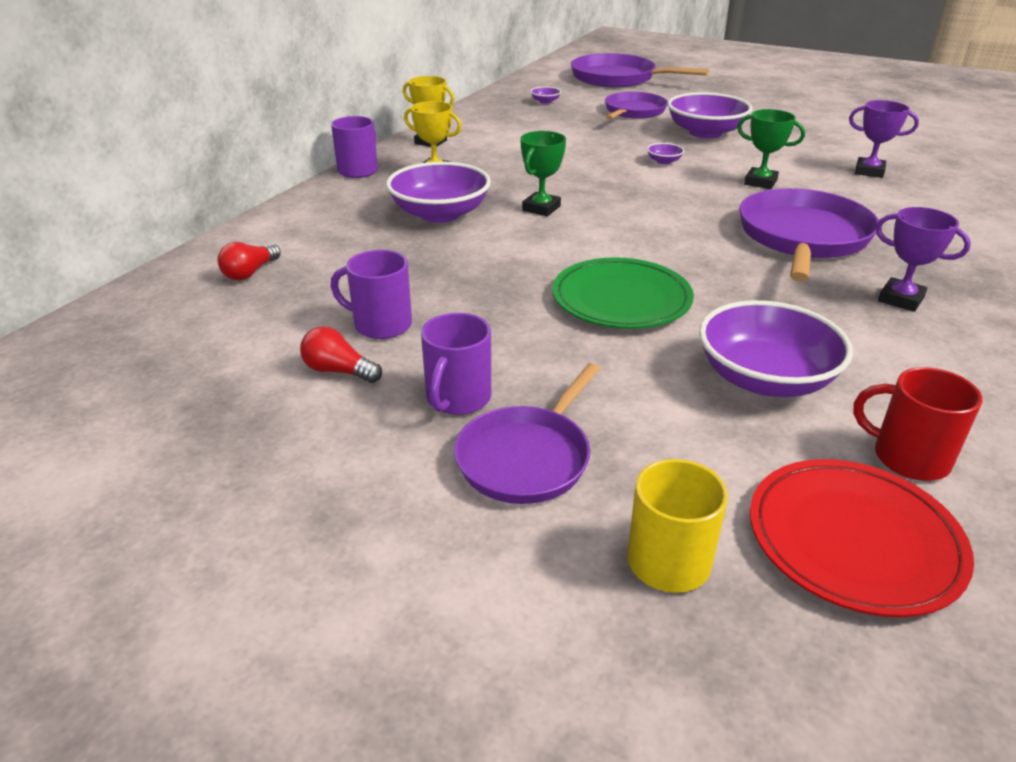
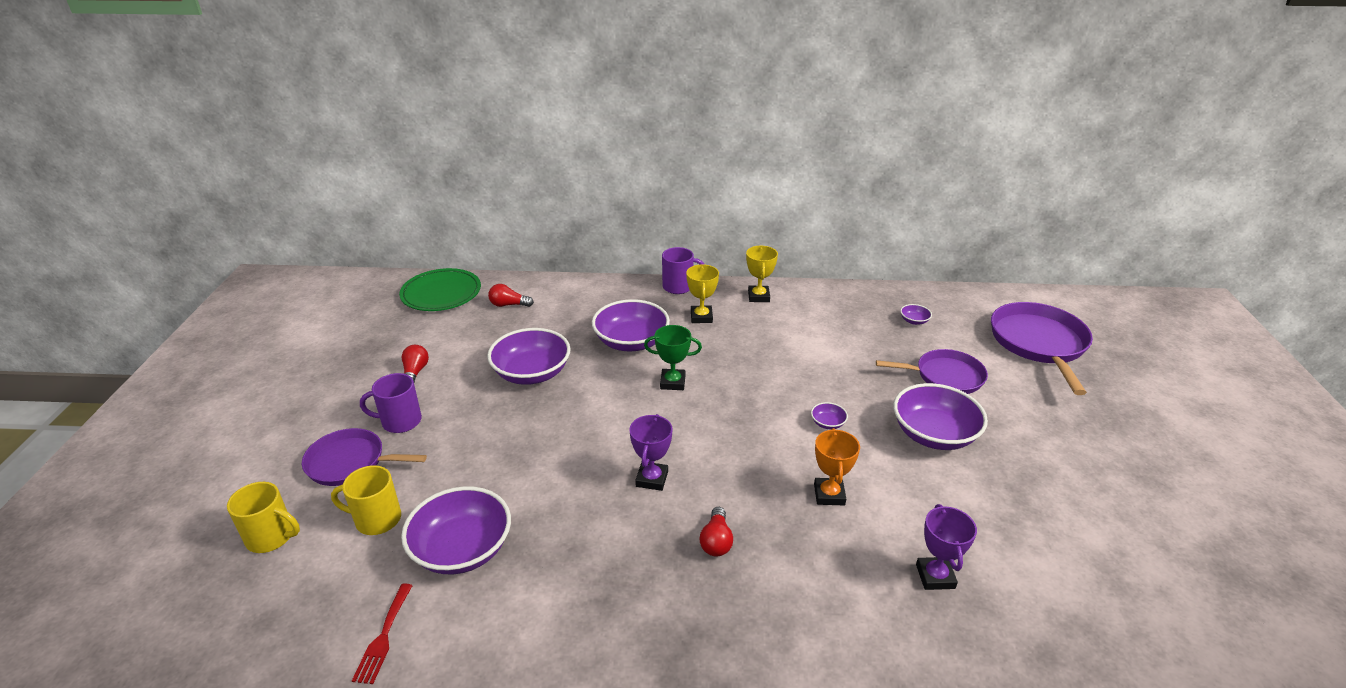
camera: 65 degrees right, 0 degrees up
purple mug [331,250,412,339] -> none
green plate [552,257,694,329] -> green plate moved to [399,268,481,311]
green trophy [737,109,805,189] -> orange trophy [814,428,860,505]
purple pan [739,188,879,282] -> red light bulb [700,507,733,556]
red plate [750,459,974,617] -> none
red mug [853,367,983,481] -> red fork [352,583,413,684]
purple trophy [876,207,971,312] -> purple trophy moved to [629,414,673,491]
none -> yellow mug [331,465,401,535]
none -> purple bowl [487,328,571,385]

